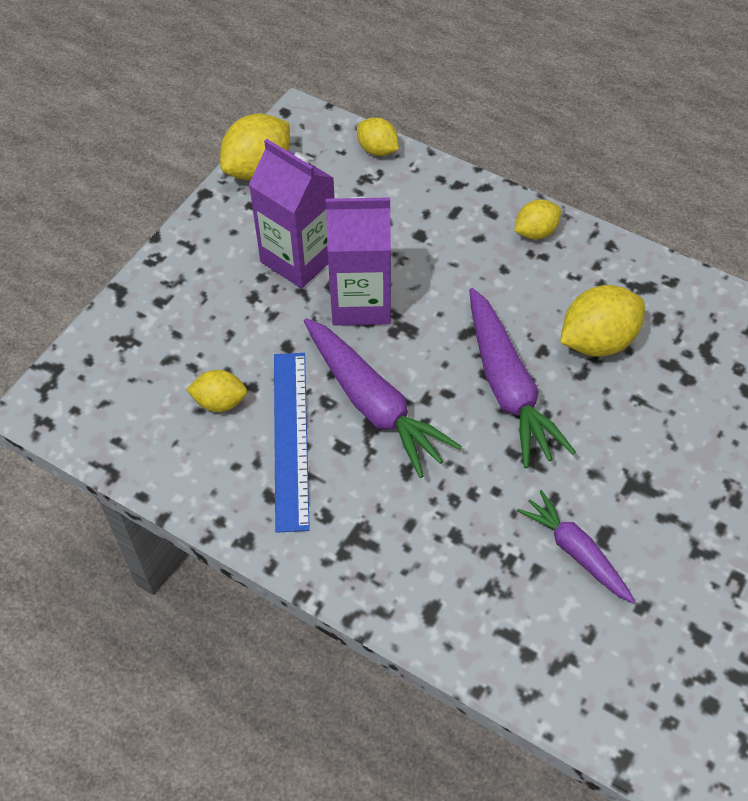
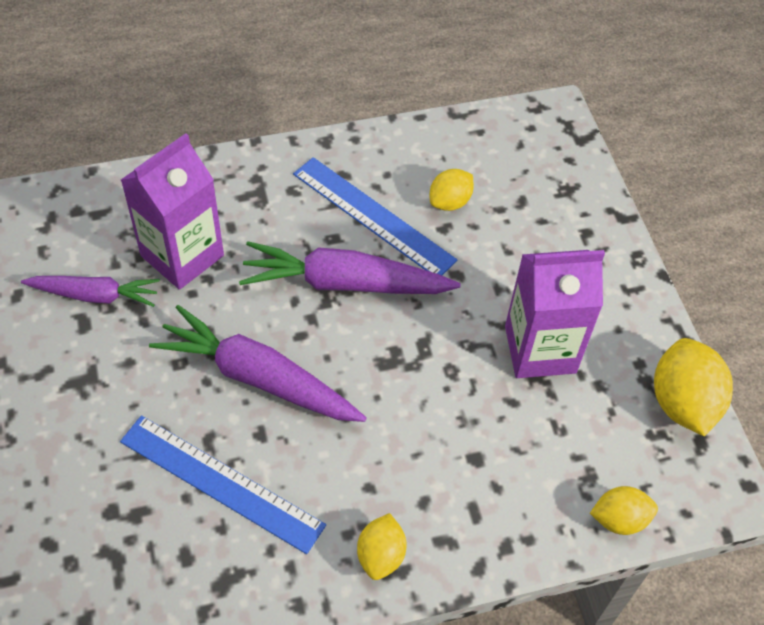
camera: 130 degrees right, 0 degrees up
purple carton [326,197,391,326] -> purple carton moved to [121,133,224,290]
yellow lemon [560,285,645,357] -> blue ruler [120,415,326,554]

